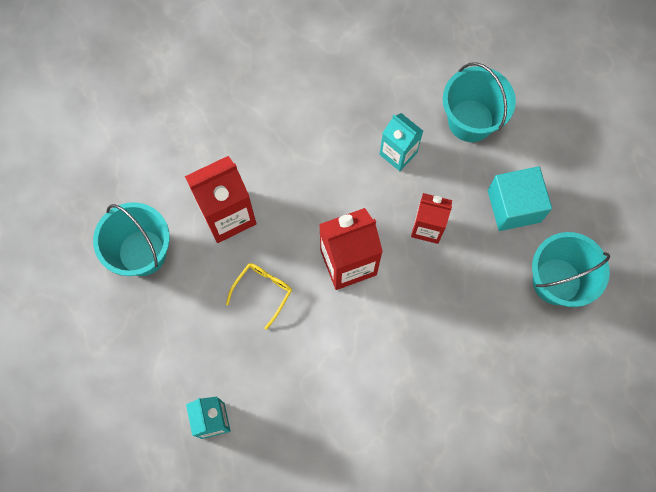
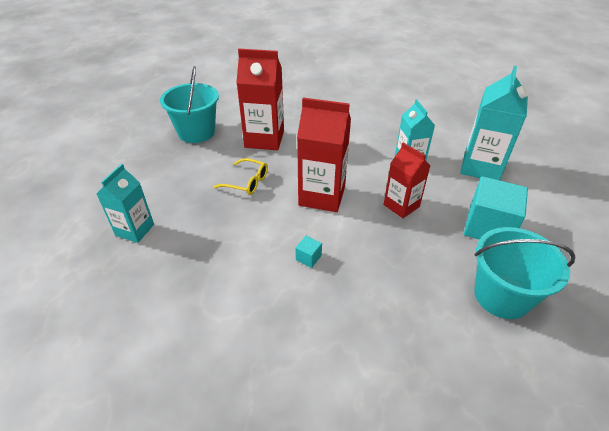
camera: 35 degrees right, 30 degrees down
yellow glasses [226,263,292,330] -> yellow glasses turned 45 degrees clockwise [214,158,268,195]
turquoise bucket [443,62,516,142] -> turquoise carton [460,66,528,180]
none -> turquoise cube [295,236,322,268]

